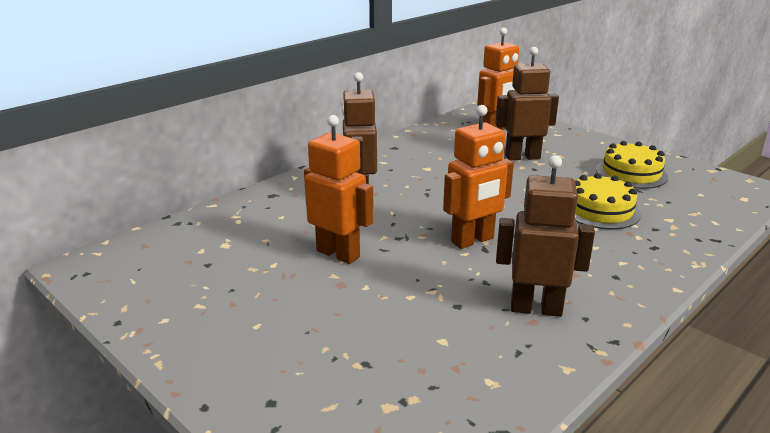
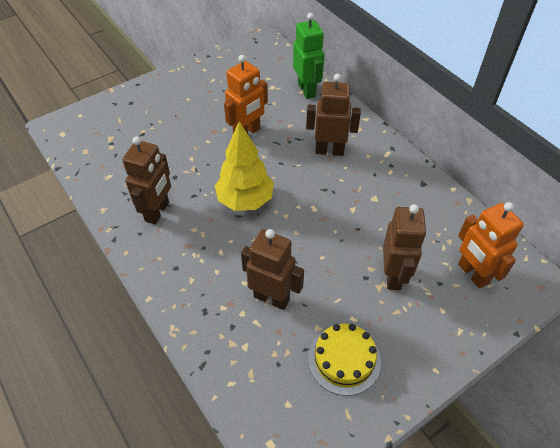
camera: 100 degrees right, 25 degrees up
orange robot [443,105,514,249] -> yellow tree [215,121,274,211]
yellow cake [575,173,641,229] -> brown robot [241,229,304,310]
none -> green robot [293,13,324,99]

